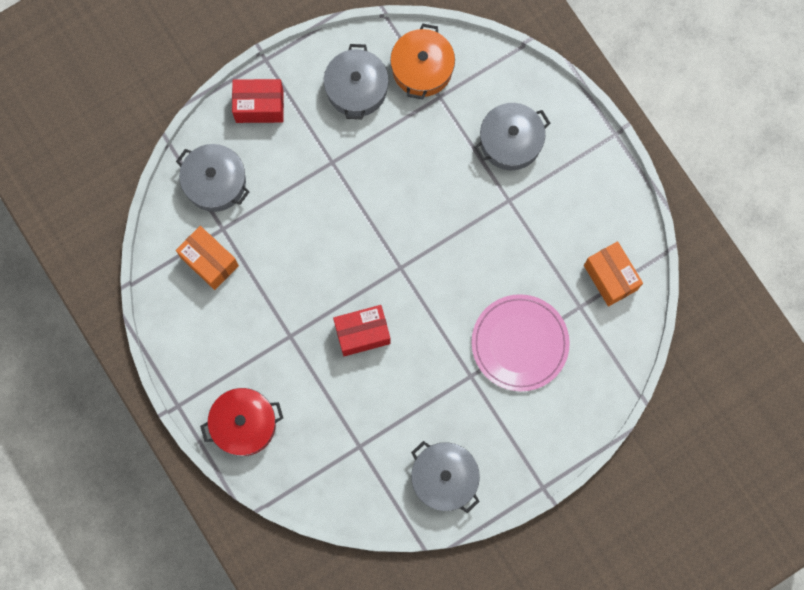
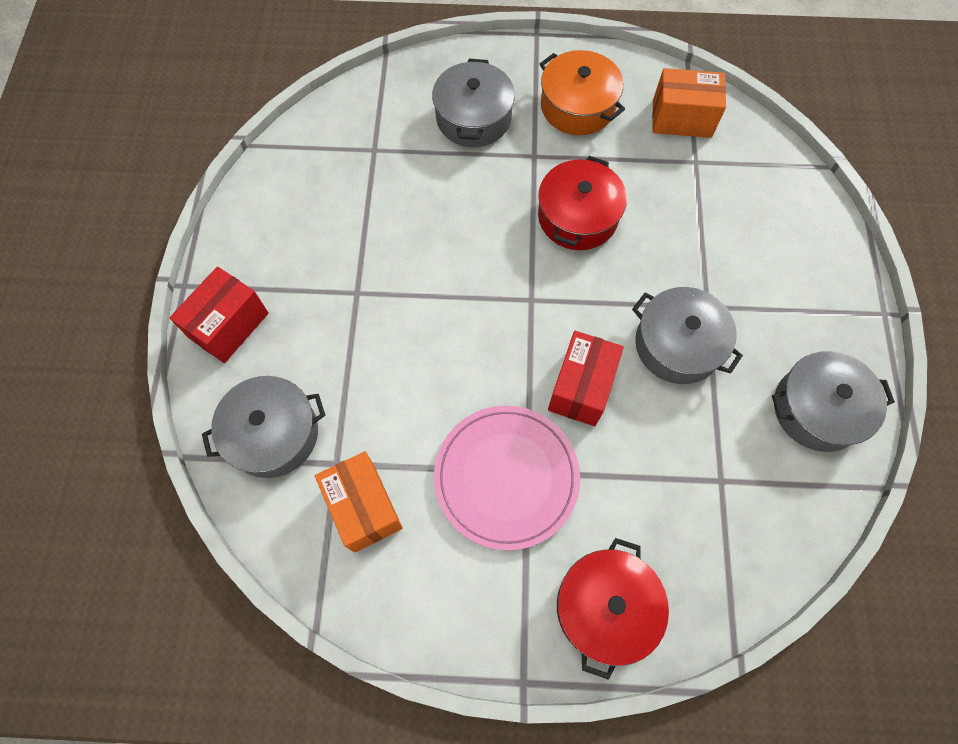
camera: 55 degrees left, 10 degrees down
orange box [176,226,239,290] -> orange box turned 75 degrees clockwise [315,451,403,553]
grey pot [324,44,389,119] -> grey pot moved to [632,287,743,384]
orange pot [390,24,455,99] -> orange pot moved to [540,50,625,135]
pink plate [471,294,570,391] -> pink plate moved to [434,406,580,551]
none -> red pot [538,156,627,250]

